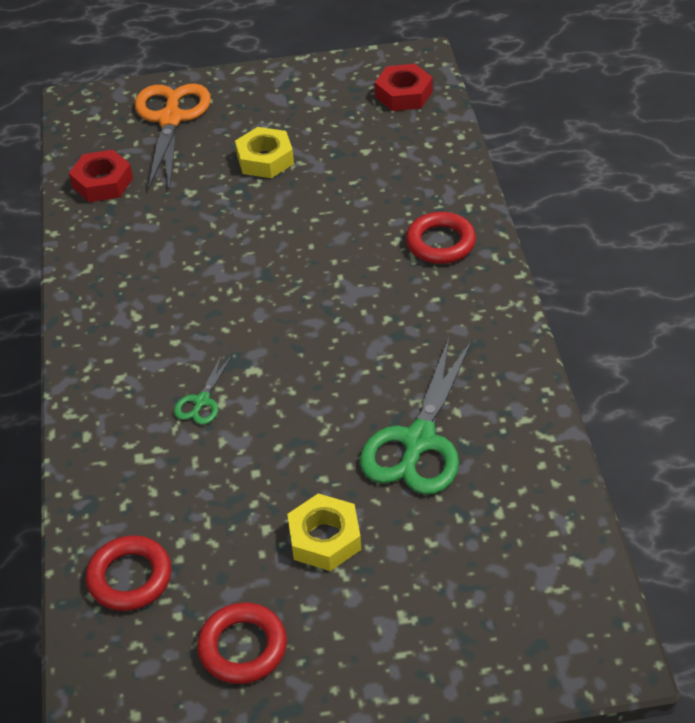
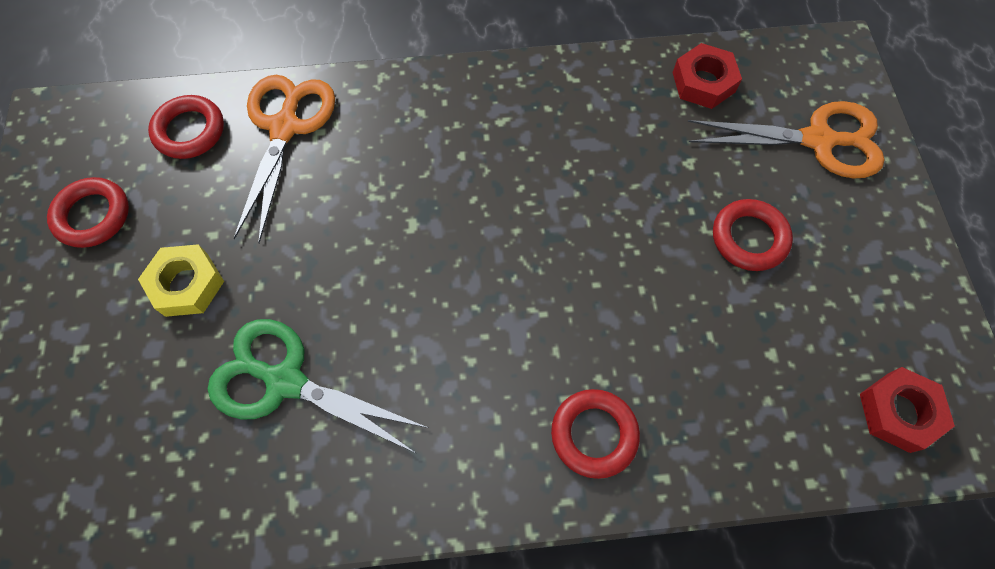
camera: 90 degrees right, 20 degrees up
green scissors [174,354,232,425] -> none
yellow nut [235,127,294,178] -> red ring [713,199,793,271]
none -> orange scissors [234,75,335,243]

